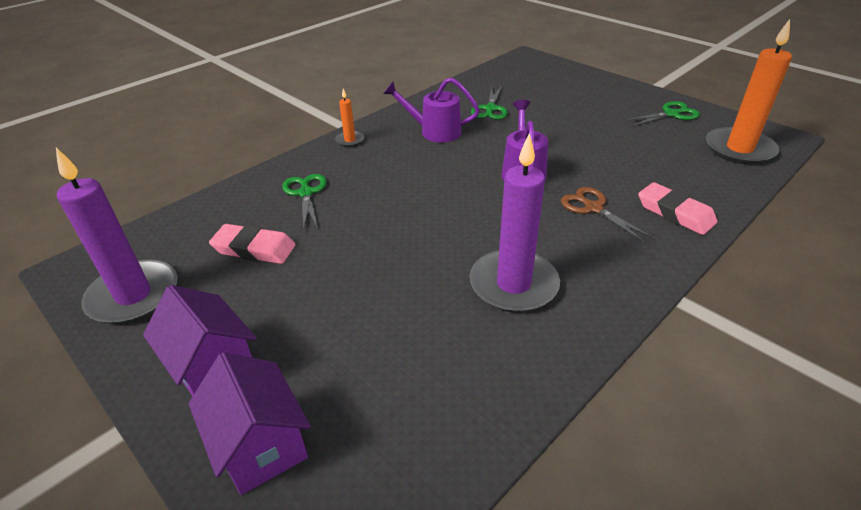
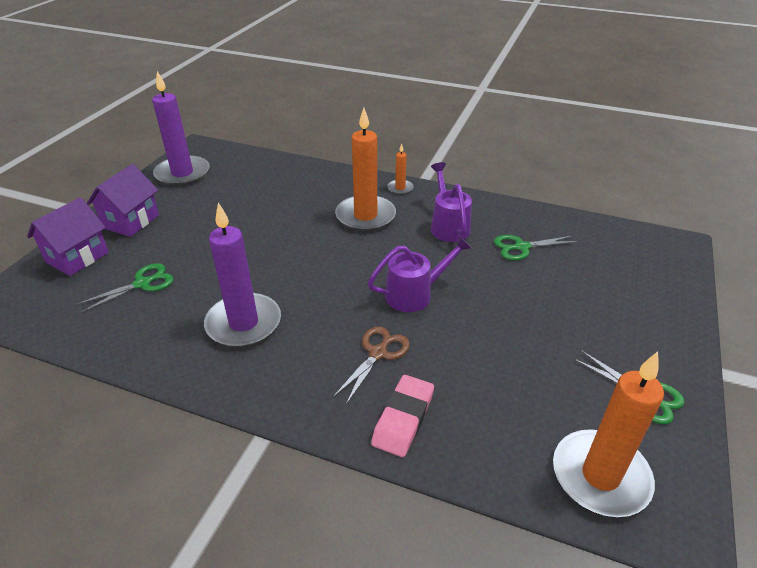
camera: 65 degrees right, 0 degrees up
pink eraser [209,224,296,264] -> none
green scissors [282,174,327,230] -> green scissors moved to [77,263,174,313]
none -> orange candle [335,108,396,232]

